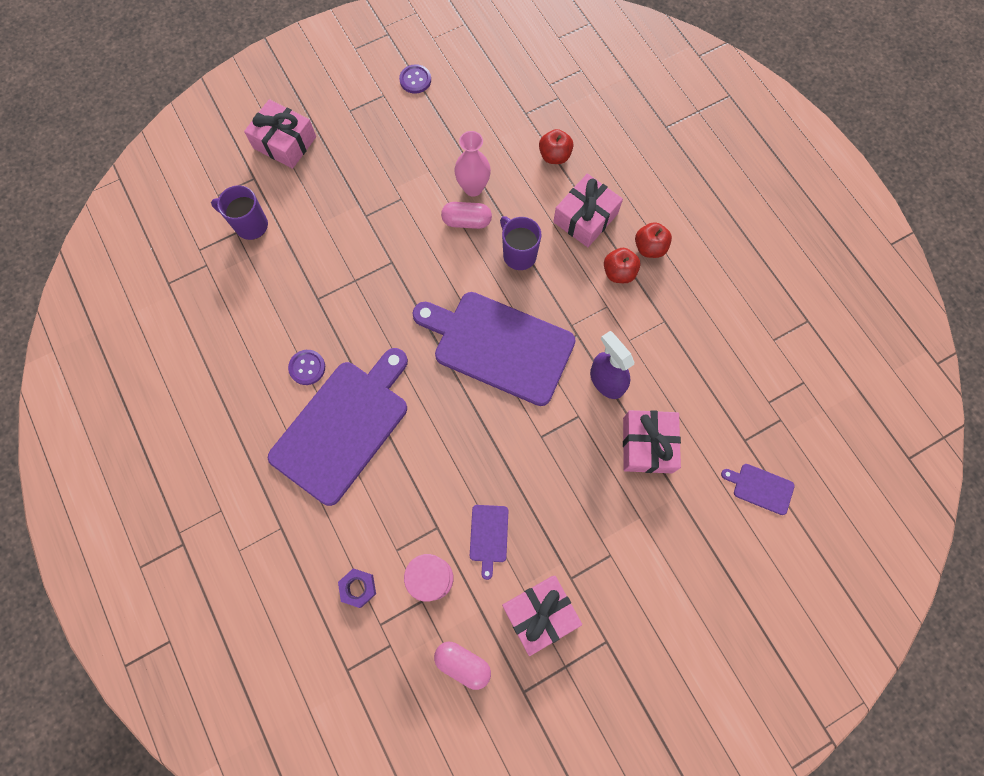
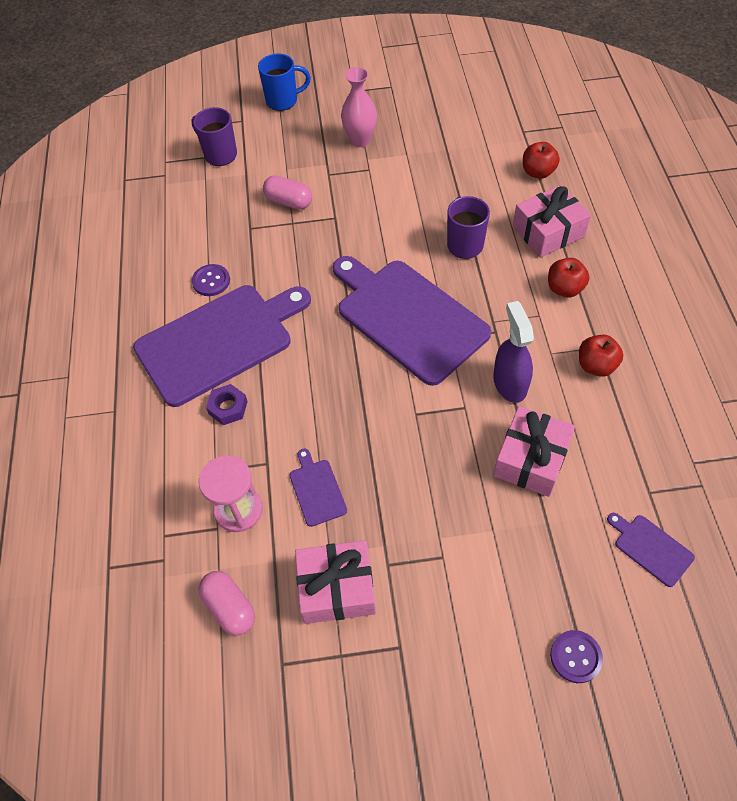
camera: 25 degrees right, 15 degrees down
pink gift [244,99,316,169] -> blue mug [258,54,311,111]
purple nut [338,569,376,608] -> purple nut moved to [206,384,248,425]
purple button [399,64,431,94] -> purple button moved to [550,630,603,683]
pink capsule [441,202,492,229] -> pink capsule moved to [263,175,312,210]
pink vase [454,131,491,197] -> pink vase moved to [341,67,377,147]
purple cutting board [470,505,508,580] -> purple cutting board turned 135 degrees clockwise [290,448,347,527]
red apple [635,222,672,258] -> red apple moved to [579,335,623,377]

